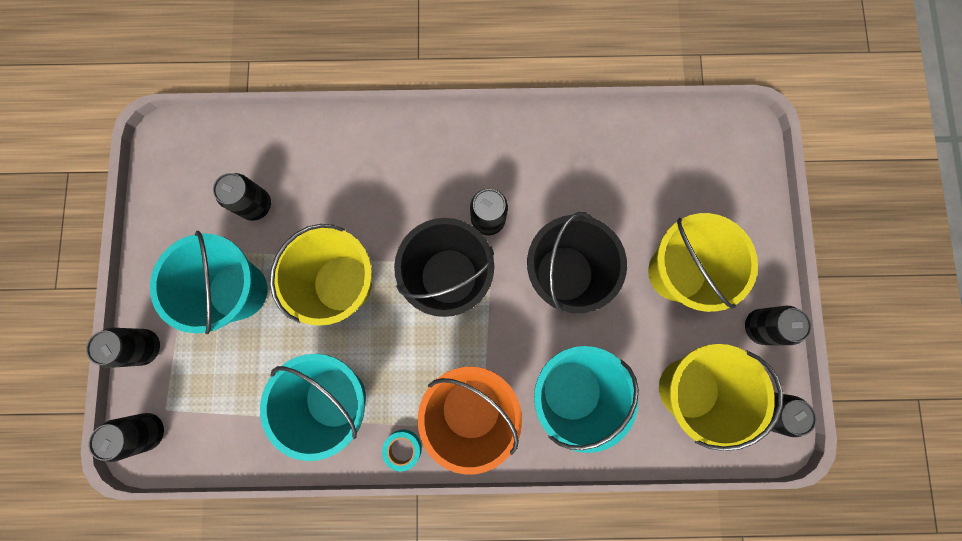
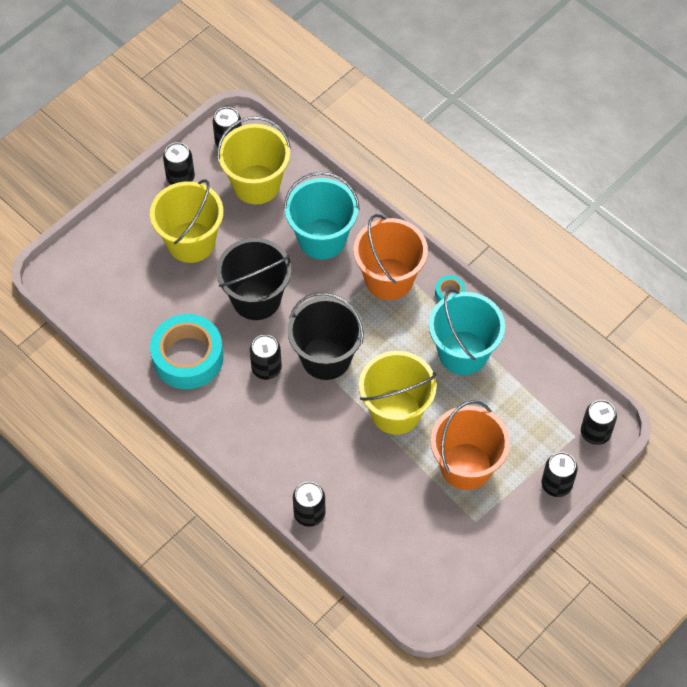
camera: 135 degrees left, 20 degrees down
turquoise bucket [150,231,268,334] -> orange bucket [431,400,510,490]
black can [213,173,271,221] -> black can moved to [293,482,325,527]
none -> turquoise tape [150,314,224,389]

